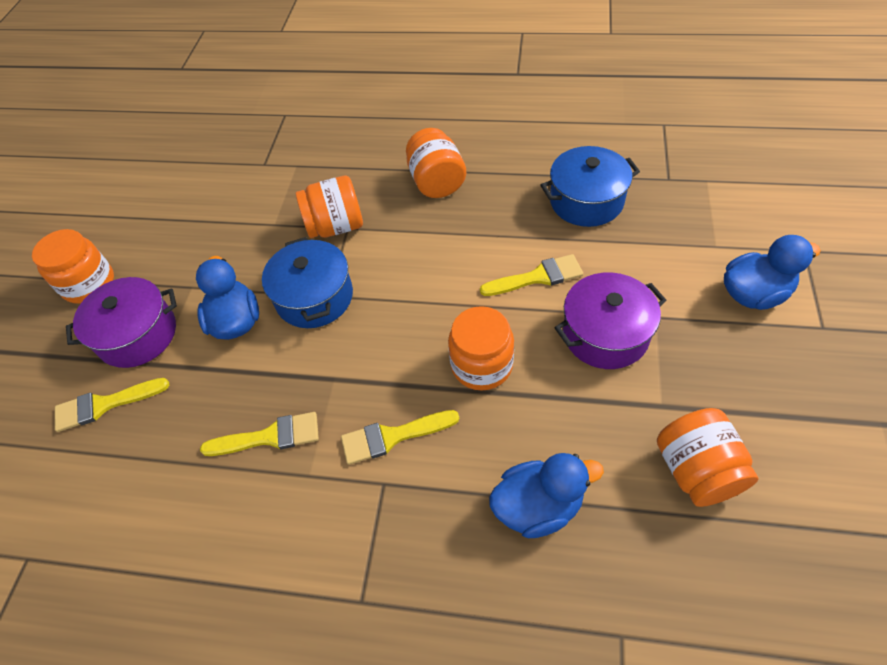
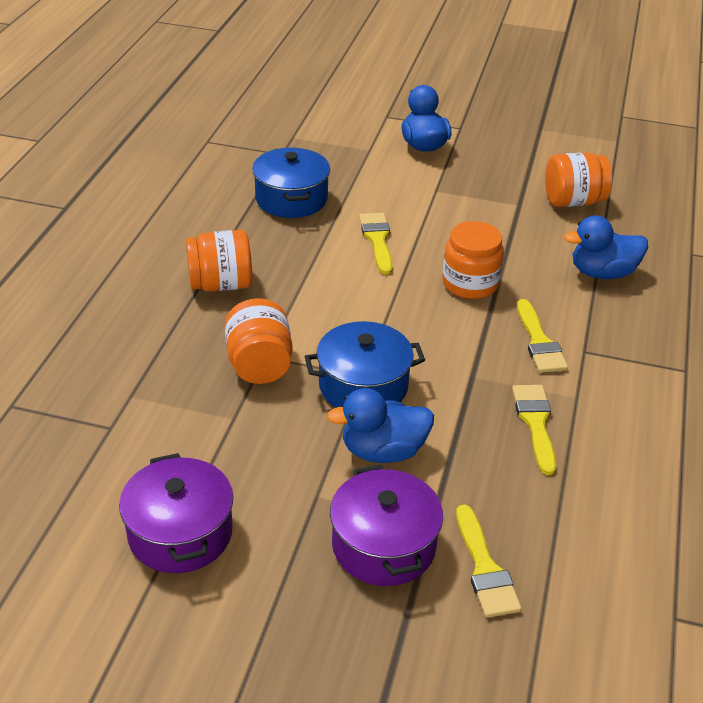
camera: 90 degrees left, 15 degrees down
orange jar [32,229,114,304] -> none
blue duck [489,453,604,538] -> blue duck turned 90 degrees counterclockwise [564,215,648,279]
purple pot [555,272,666,369] -> purple pot moved to [119,453,234,573]

